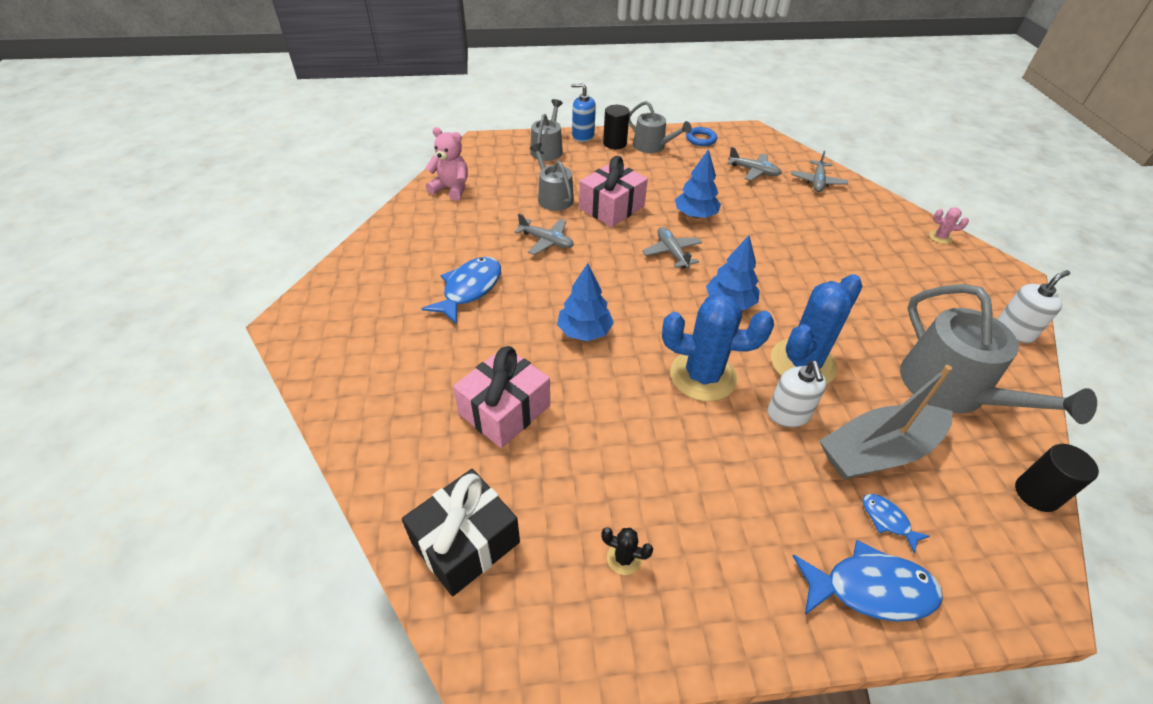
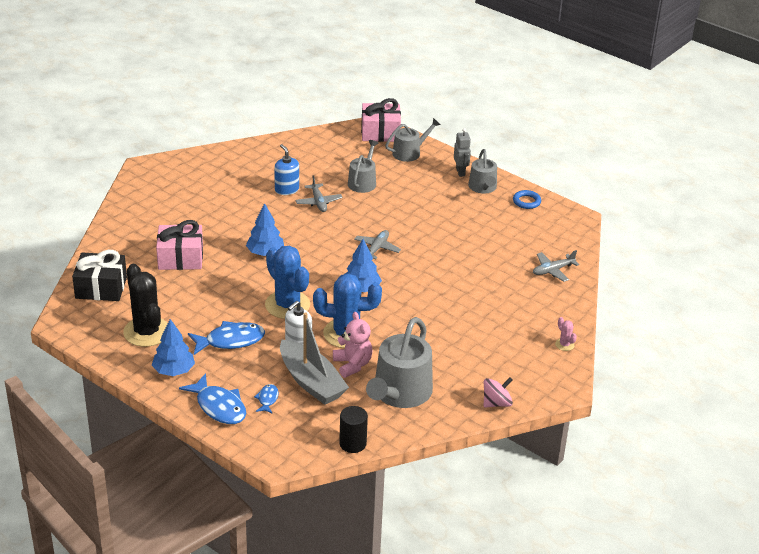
camera: 45 degrees right, 10 degrees down
blue fish [421,257,501,325] -> blue fish moved to [188,321,265,355]
pink teddy bear [425,127,468,201] -> pink teddy bear moved to [333,312,372,378]
blue soap dispenser [571,83,596,142] -> blue soap dispenser moved to [274,144,299,195]
pink gift [579,156,648,227] -> pink gift moved to [361,98,401,142]
black cactus [601,528,653,575] -> black cactus [123,264,168,347], size x2.41
black cylinder [603,105,630,149] -> grey robot [454,128,471,177]
blue tree [675,149,721,218] -> blue tree moved to [152,319,195,376]
grey plane [727,147,782,181] -> none
grey boat [819,365,953,480] -> grey boat turned 150 degrees counterclockwise [280,313,349,405]
white soap dispenser [997,270,1070,343] -> pink spinning top [484,377,513,408]

